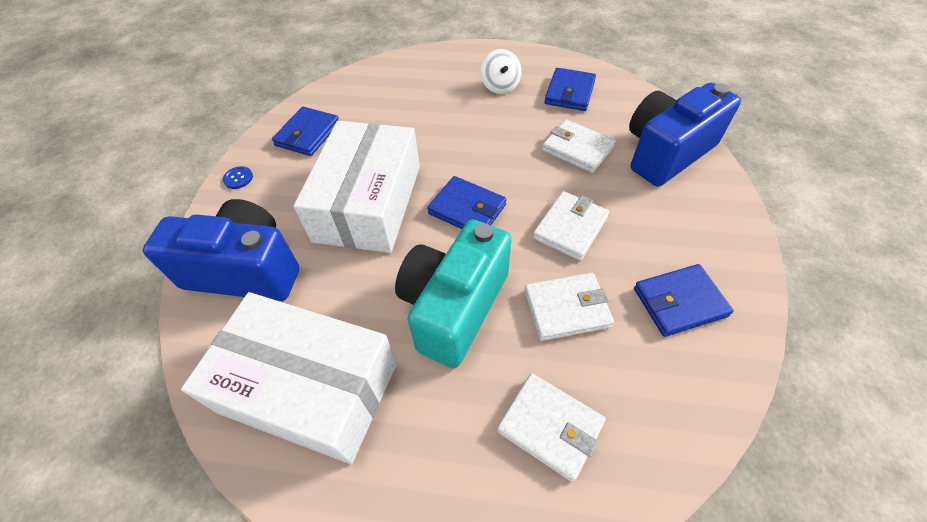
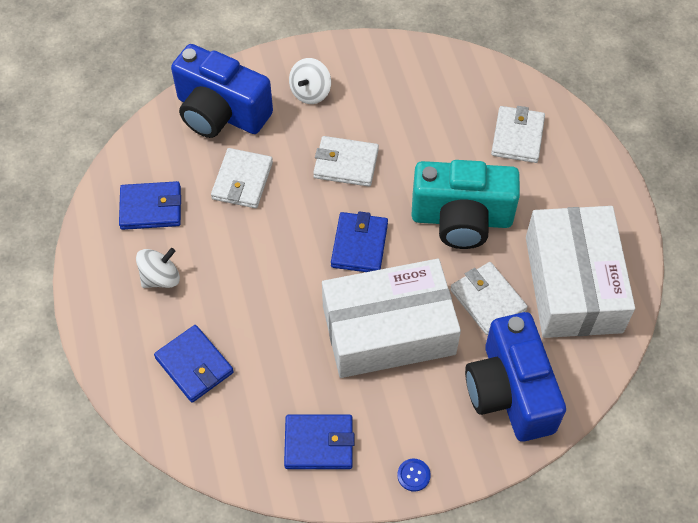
camera: 115 degrees left, 5 degrees up
white wallet [524,273,614,341] -> white wallet moved to [450,262,528,335]
blue wallet [634,264,734,337] -> blue wallet moved to [154,325,234,403]
none -> white spinning top [289,58,331,104]

